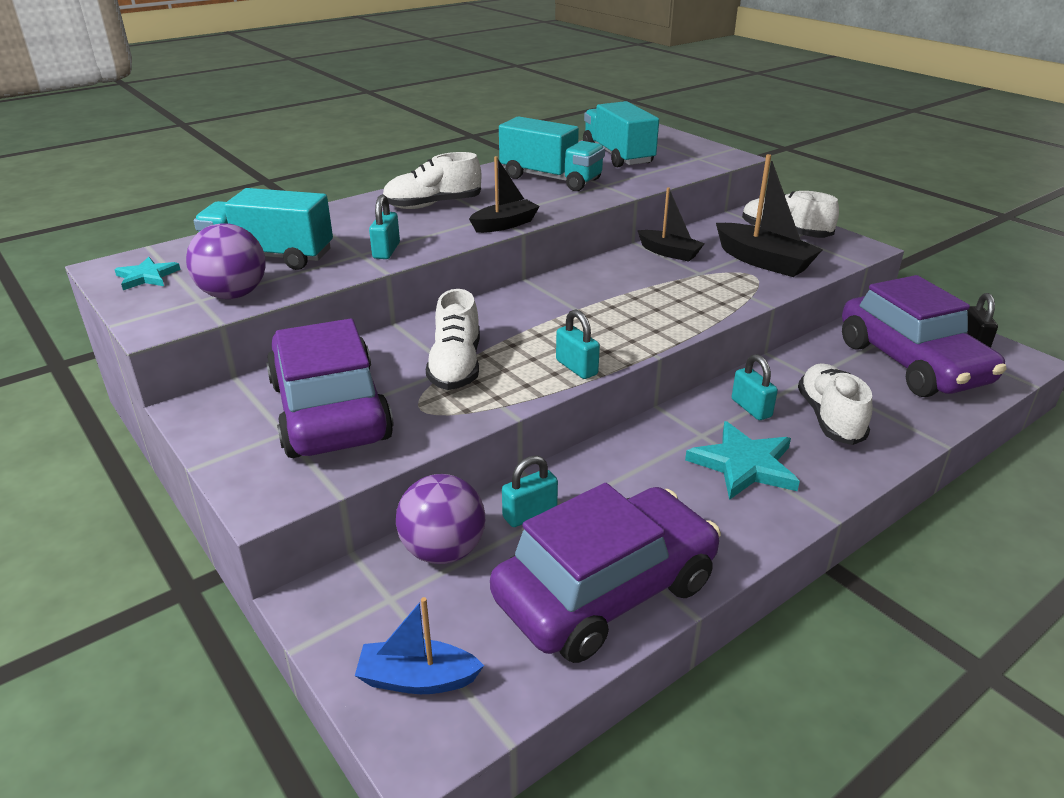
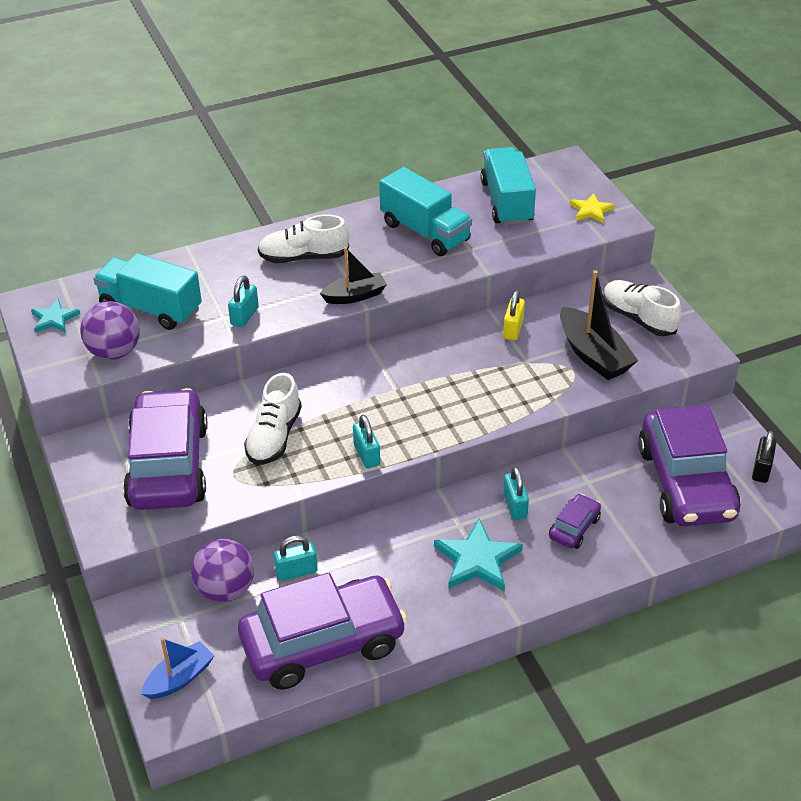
camera: 15 degrees right, 10 degrees up
blue boat [355,597,484,694] -> blue boat turned 120 degrees clockwise [141,638,214,699]
black boat [638,187,705,262] -> yellow padlock [503,290,525,340]
white shoe [798,363,872,445] -> purple car [549,494,601,549]
none -> yellow star [570,193,615,223]

